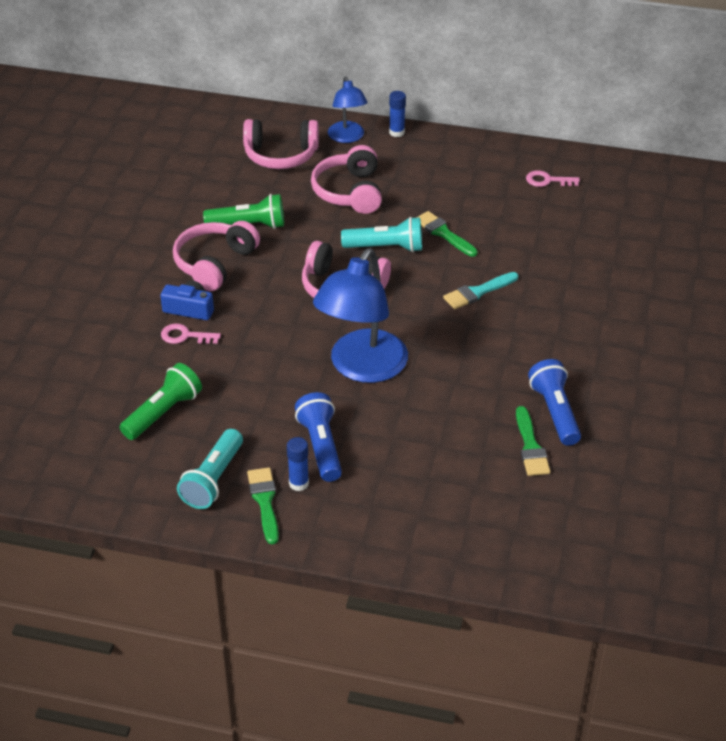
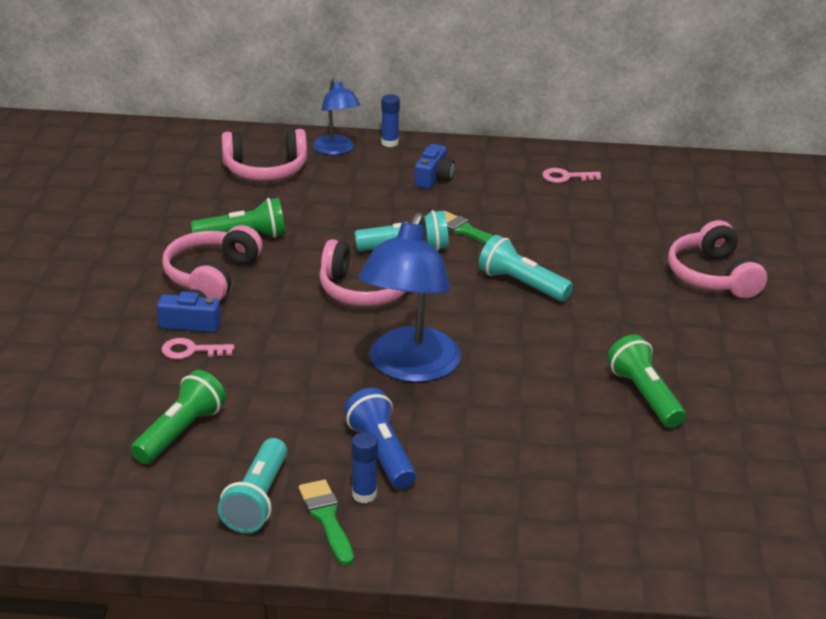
camera: 10 degrees left, 10 degrees down
pink headphones [311,145,382,214] -> pink headphones moved to [668,220,767,298]
turquoise brush [443,272,518,309] -> turquoise flashlight [478,235,573,301]
green brush [516,406,550,476] -> none
blue flashlight [528,359,581,446] -> green flashlight [607,335,686,428]
none -> blue camera [414,144,455,189]

